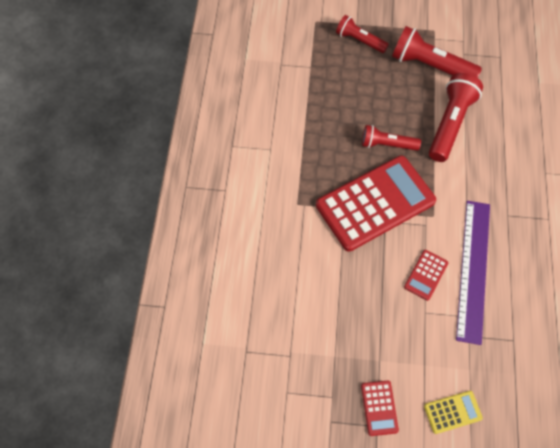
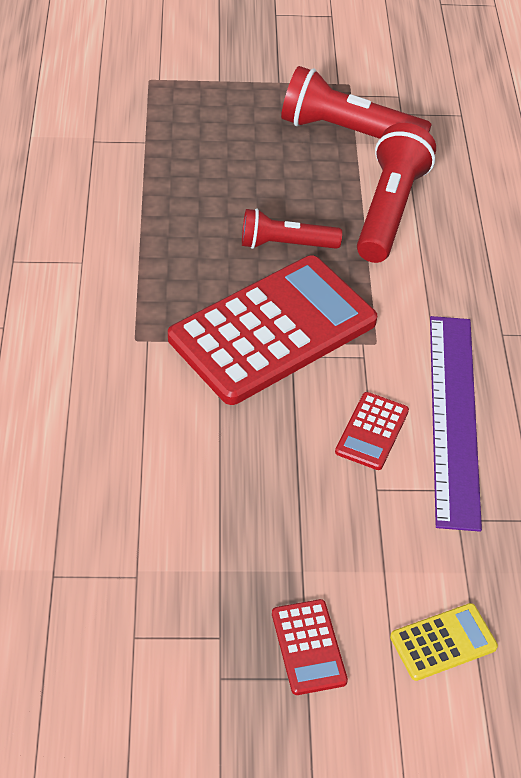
camera: 10 degrees left, 15 degrees down
red flashlight [336,15,389,53] -> none

